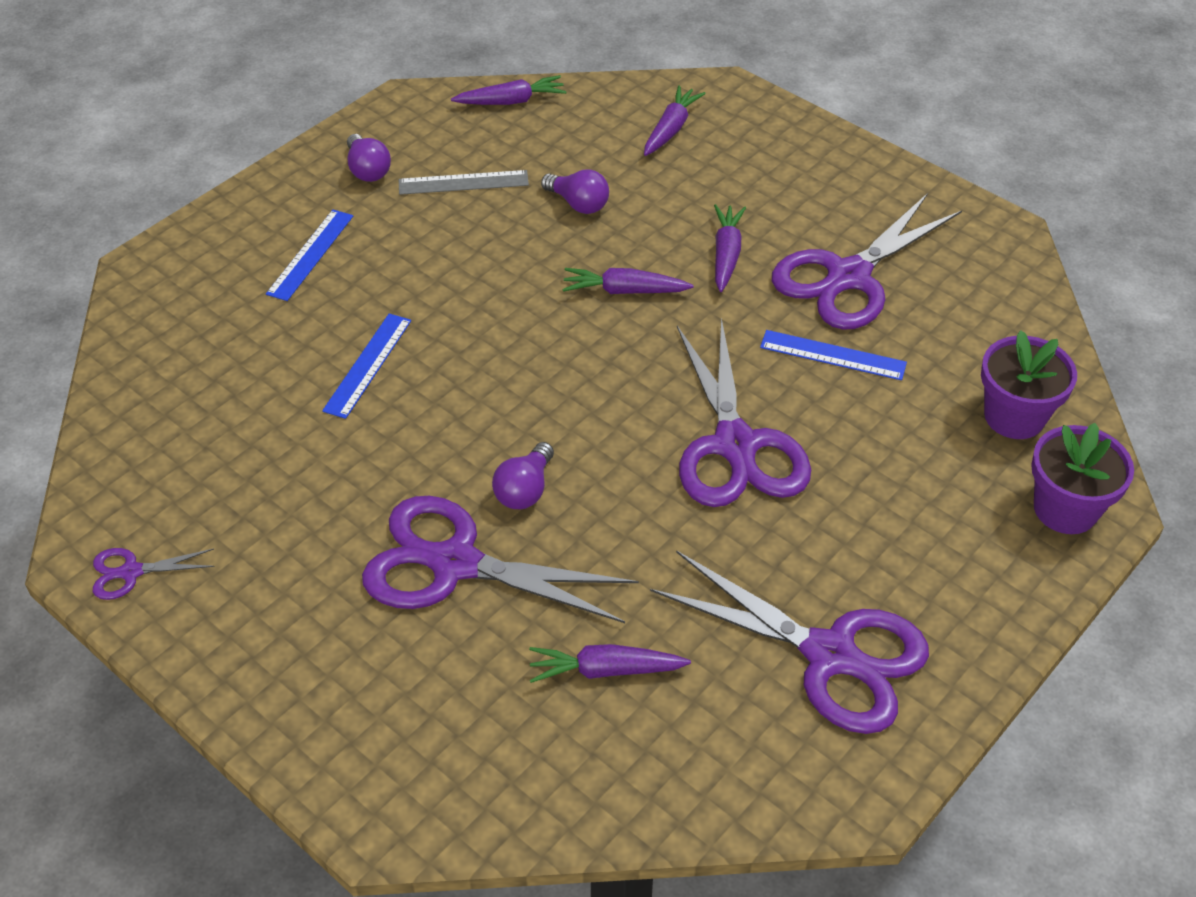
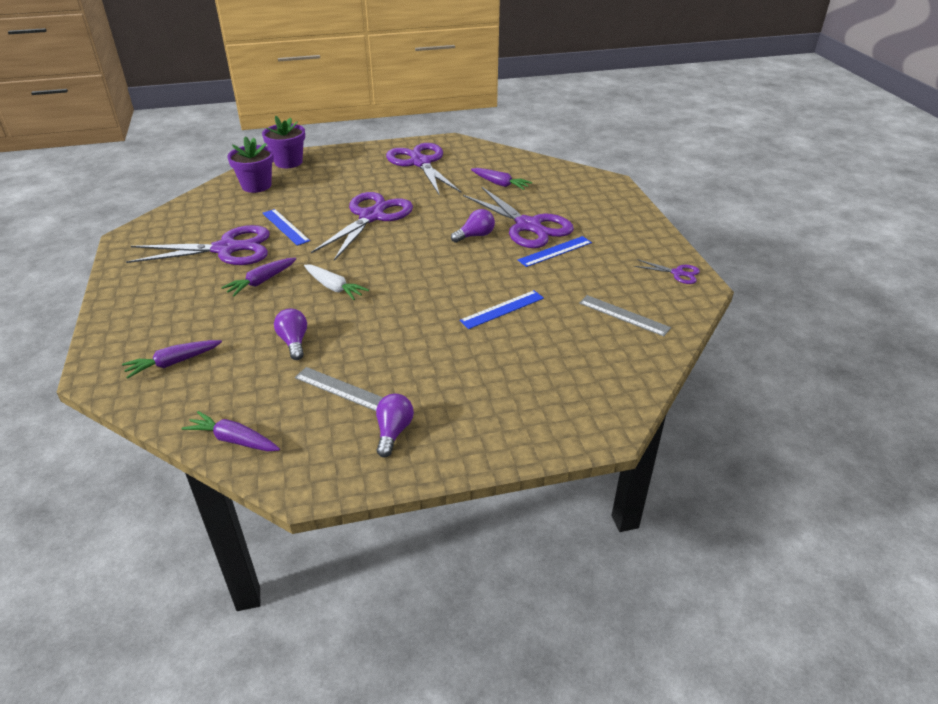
camera: 145 degrees left, 10 degrees down
blue ruler [266,210,353,301] -> blue ruler moved to [518,236,592,267]
purple carrot [562,268,694,294] -> white carrot [304,265,369,300]
none -> grey ruler [579,295,671,336]

